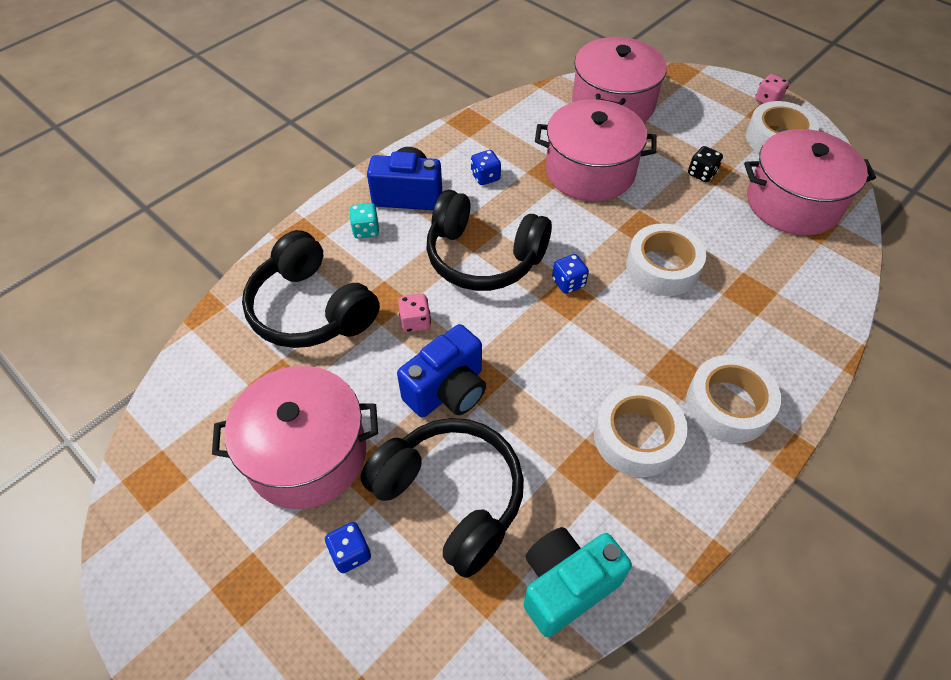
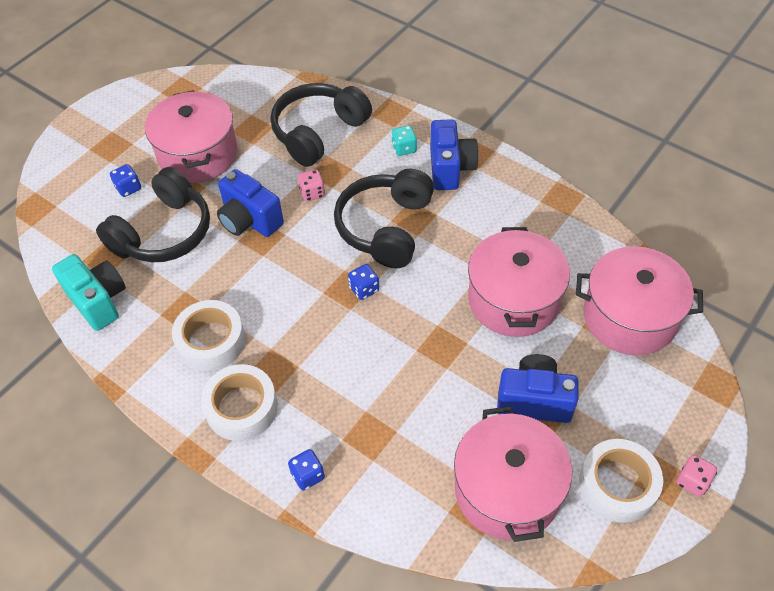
camera: 85 degrees right, 0 degrees up
blue dice [471,150,501,185] -> blue dice moved to [288,449,325,490]
white tape [626,223,706,296] -> none
black dice [688,146,723,182] -> blue camera [497,354,579,423]

